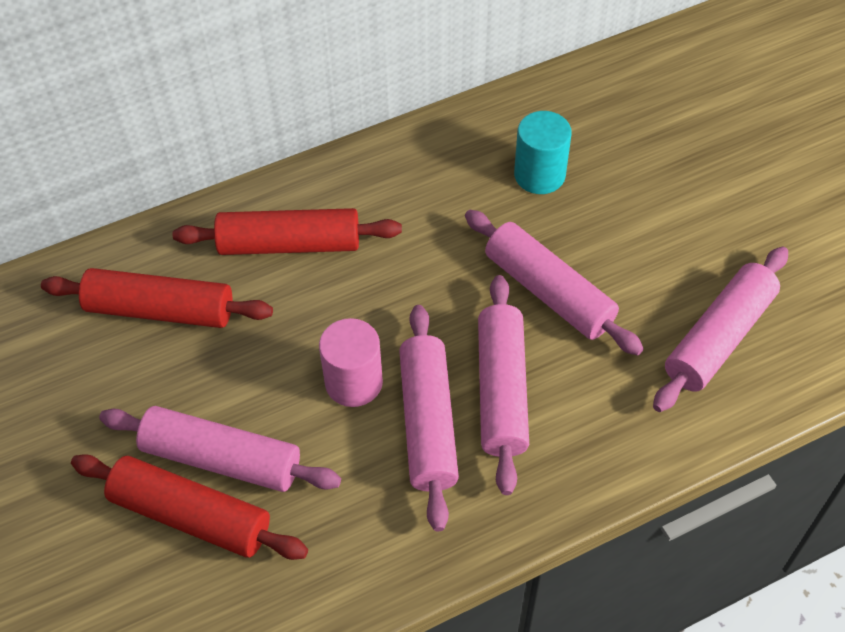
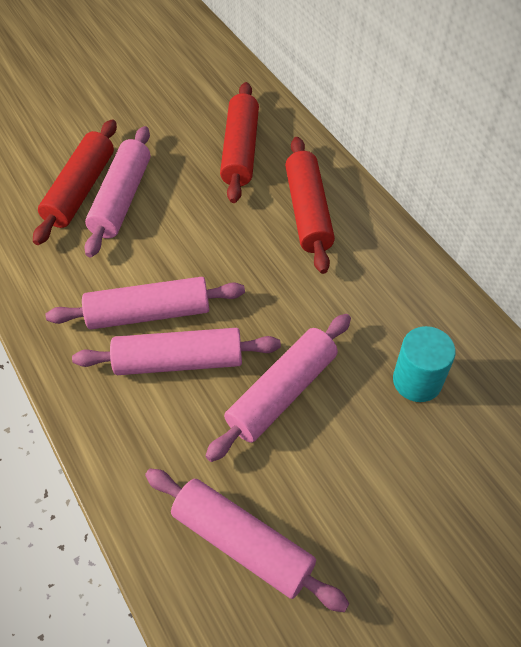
camera: 85 degrees right, 0 degrees up
pink cylinder [319,318,383,407] -> none

